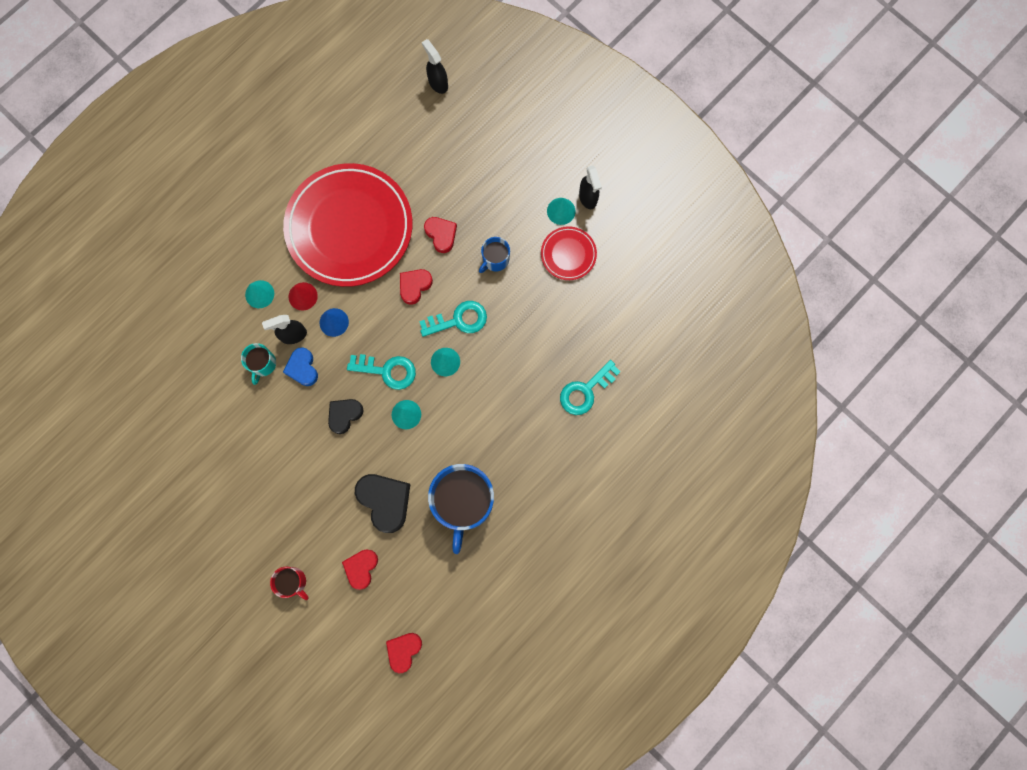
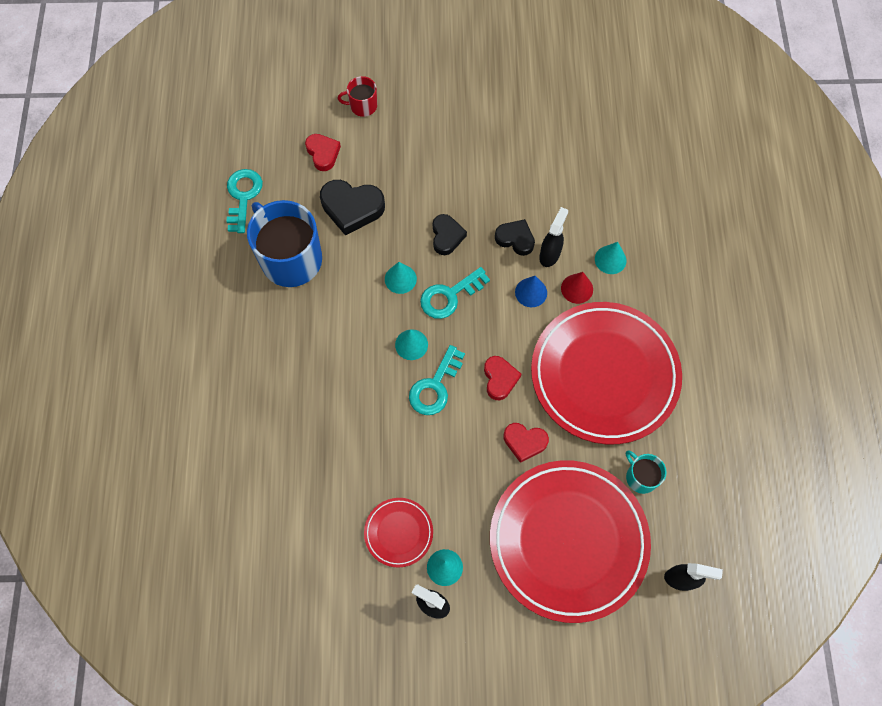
camera: 135 degrees right, 10 degrees down
turquoise mug [241,343,276,385] -> turquoise mug moved to [626,450,666,494]
blue heart [283,347,318,386] -> black heart [495,219,535,256]
red heart [386,633,422,673] -> none
blue mug [479,237,510,273] -> none
turquoise key [560,360,621,415] -> turquoise key moved to [226,169,263,233]
none -> red plate [490,460,651,623]

